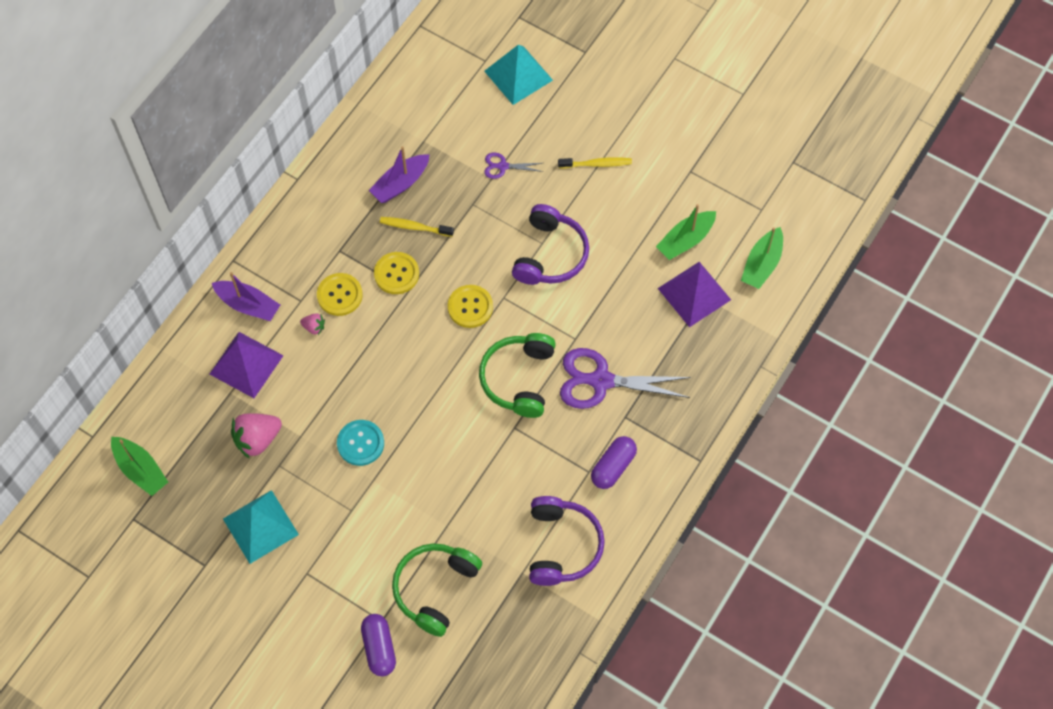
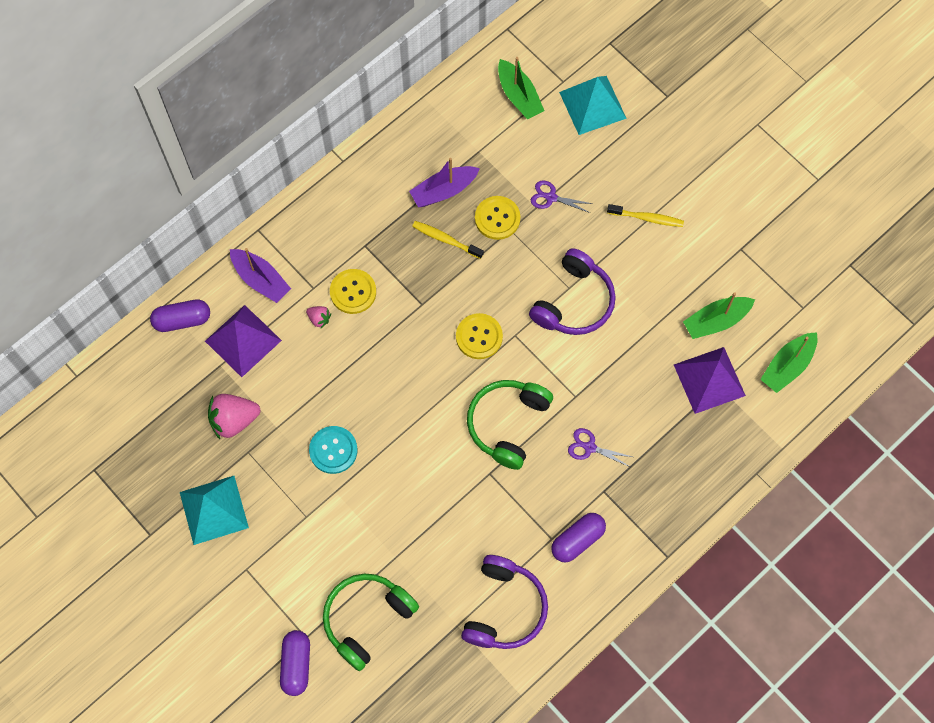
camera: 15 degrees right, 5 degrees up
green boat [111,437,168,496] -> green boat moved to [498,57,544,119]
yellow button [374,252,419,294] -> yellow button moved to [475,196,520,240]
purple scissors [560,348,691,409] -> purple scissors [568,428,632,467], size x0.48
none -> purple capsule [150,299,210,332]

